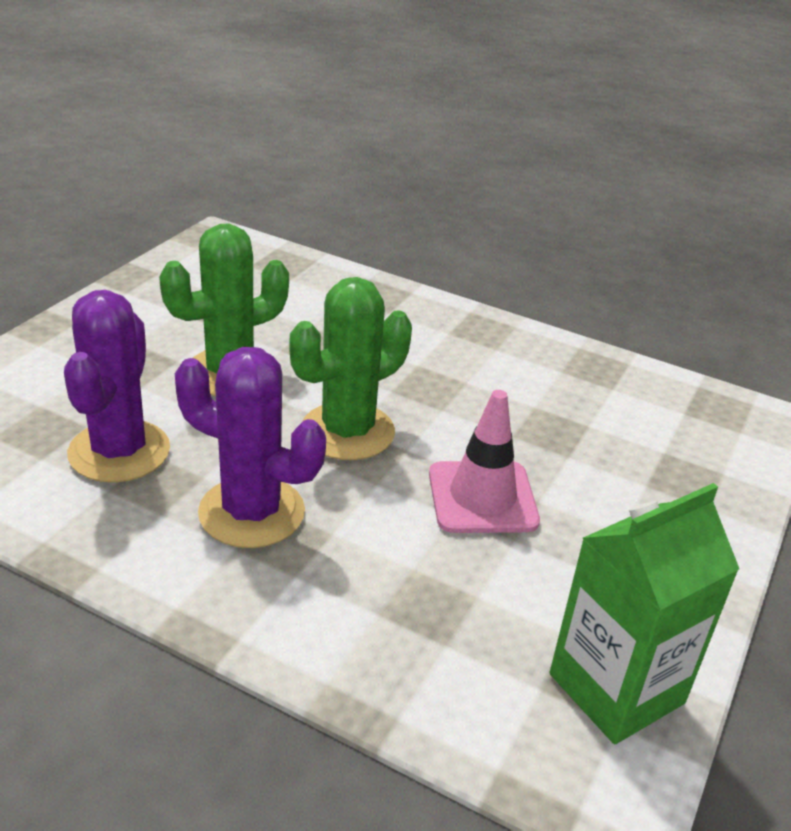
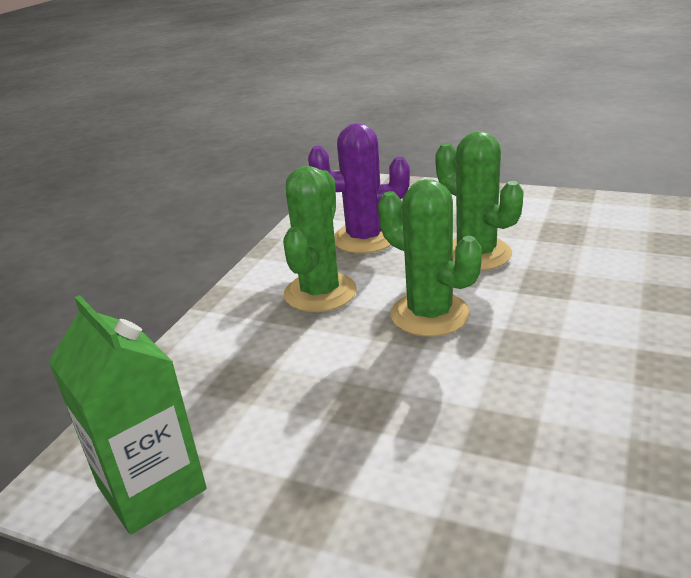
camera: 90 degrees right, 5 degrees down
purple cactus [175,347,326,548] -> green cactus [283,166,357,312]
pink traffic cone [429,390,540,533] -> none

